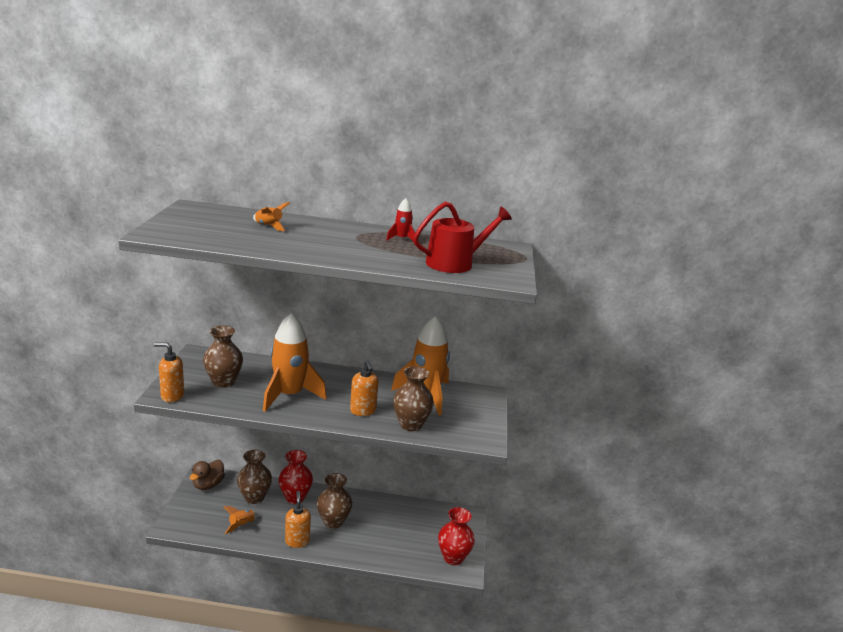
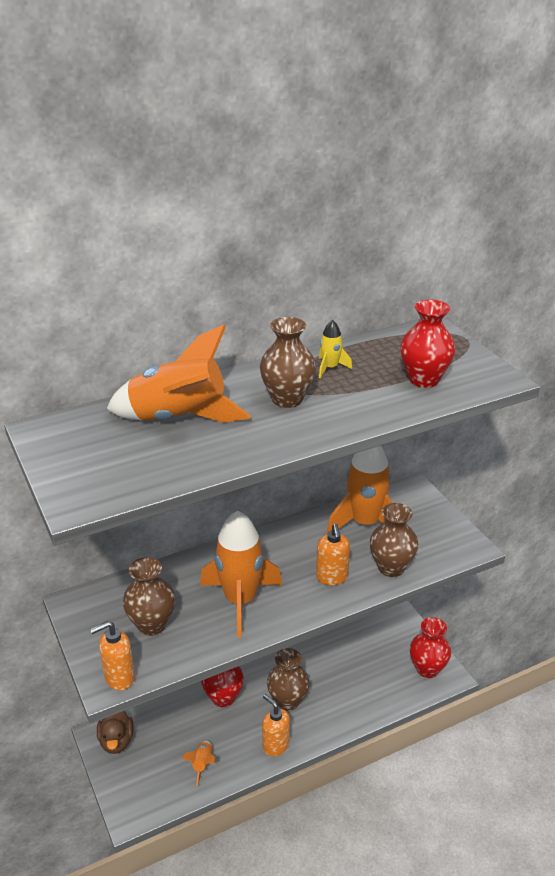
camera: 30 degrees left, 10 degrees up
brown vase [237,450,272,504] -> brown vase moved to [260,317,316,408]
orange rocket [253,202,290,231] -> orange rocket [107,325,251,423], size x2.28
orange soap dispenser [350,360,379,416] -> orange soap dispenser turned 45 degrees clockwise [316,524,350,585]
red rocket [386,198,415,242] -> yellow rocket [319,320,352,378]
red watering can [413,202,512,273] -> red vase [400,300,455,388]

